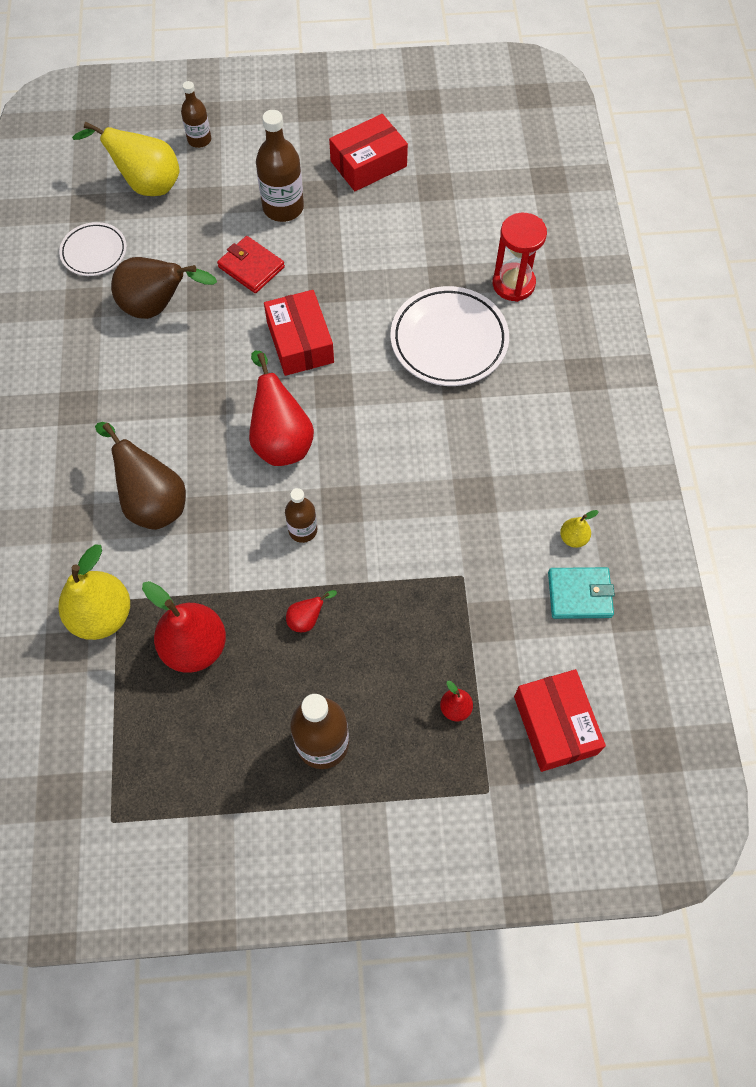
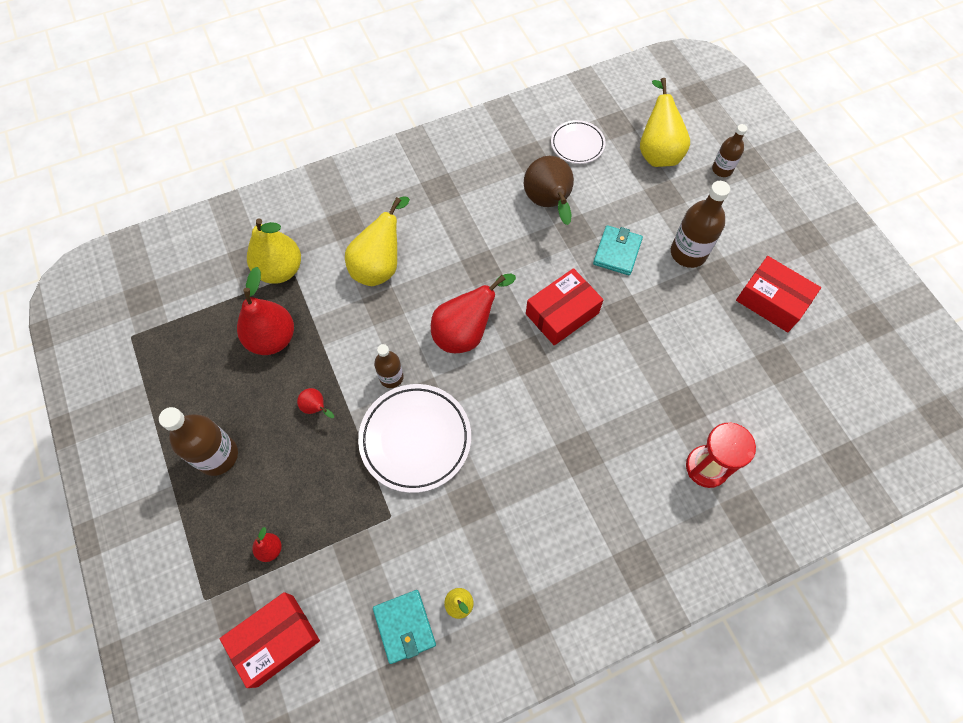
camera: 70 degrees right, 0 degrees up
brown pear [95,422,186,530] -> yellow pear [345,196,410,286]
red wallet [217,236,285,293] -> turquoise wallet [593,225,643,276]
white plate [391,286,509,386] -> white plate moved to [358,384,471,493]

